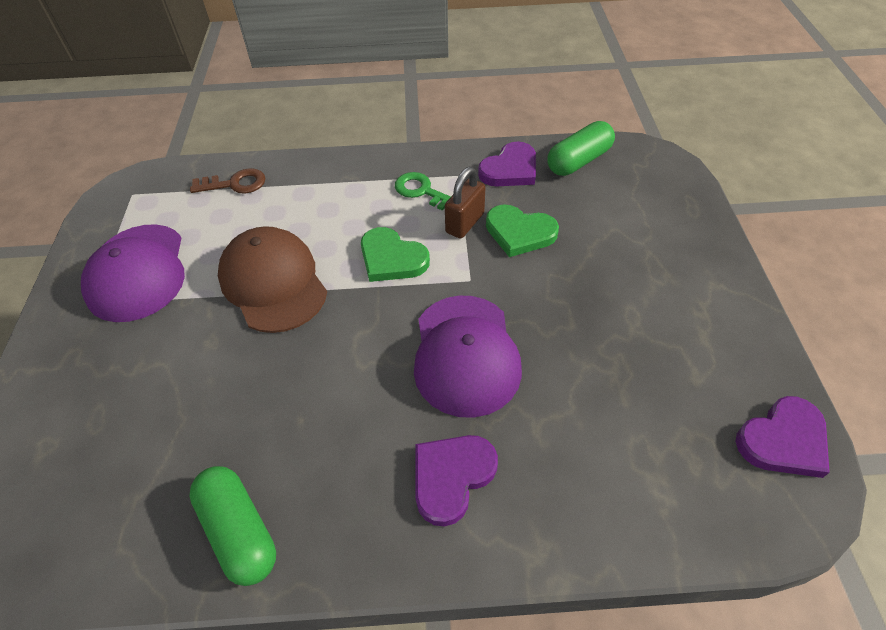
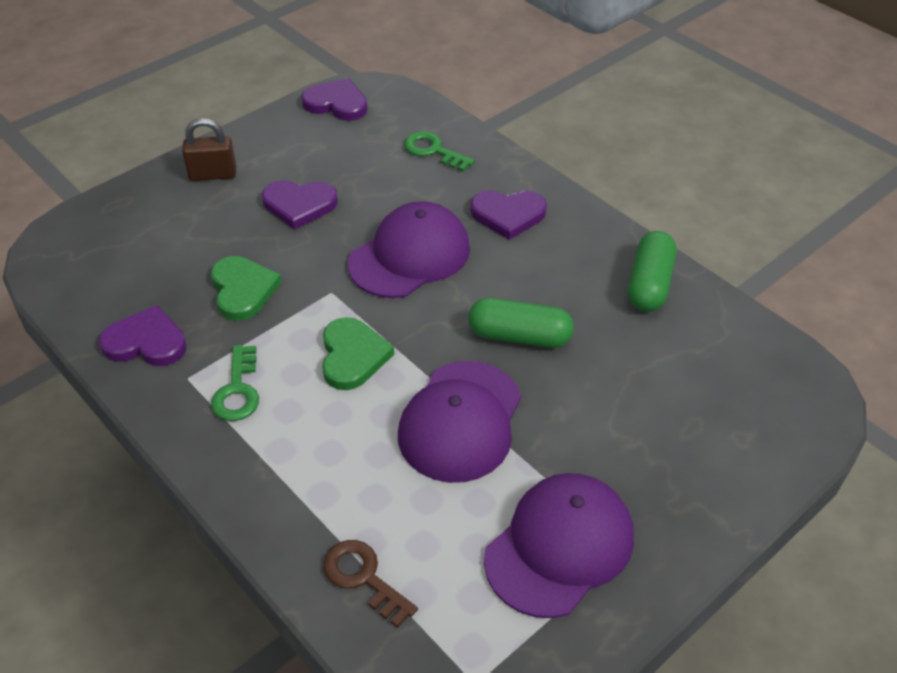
camera: 130 degrees left, 5 degrees down
brown cap [218,226,327,333] -> purple cap [398,361,521,483]
brown padlock [445,167,486,239] -> brown padlock moved to [182,118,236,181]
green capsule [547,121,615,176] -> green capsule moved to [468,298,574,348]
none -> purple heart [262,180,338,229]
none -> green key [404,131,475,172]

